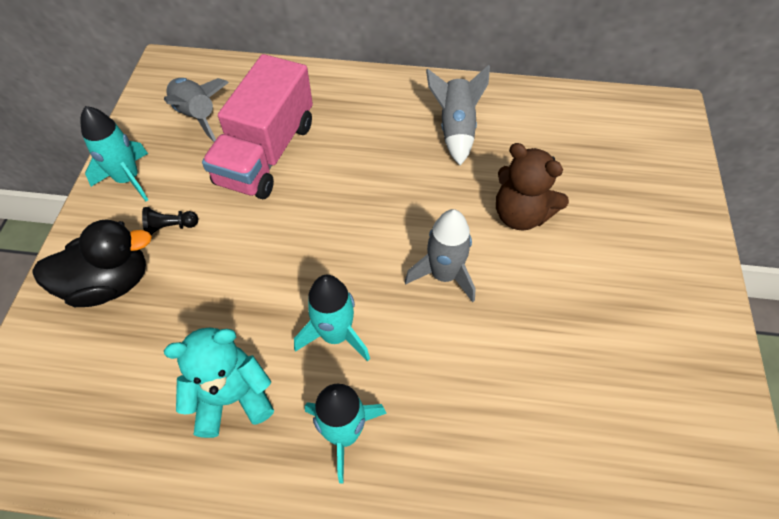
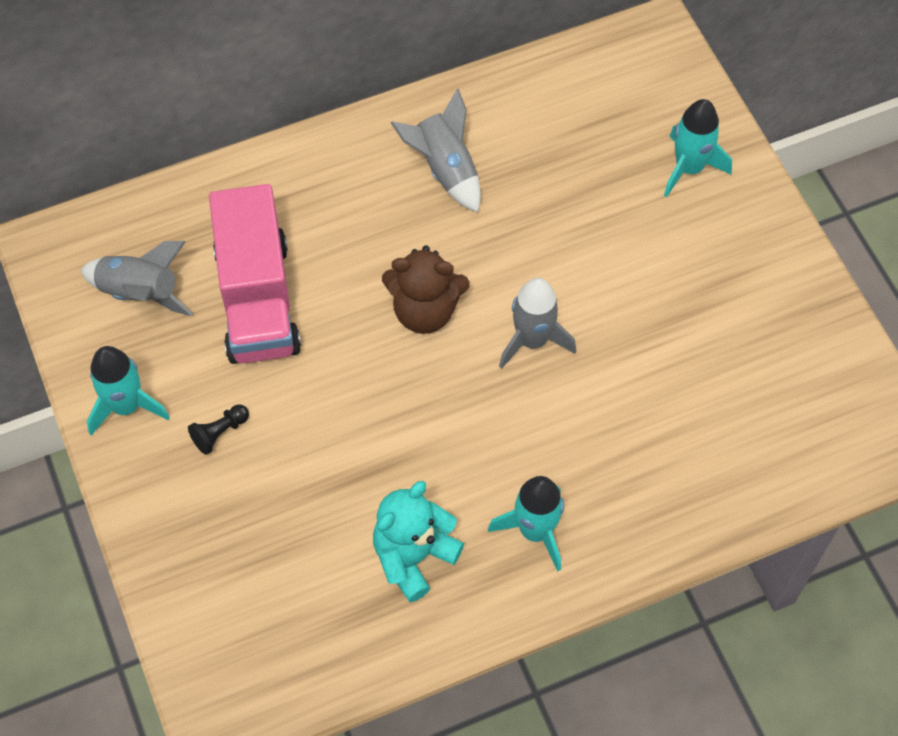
camera: 30 degrees left, 5 degrees up
black duck [32,219,152,307] -> none
turquoise rocket [294,275,370,361] -> turquoise rocket moved to [664,99,732,197]
brown teddy bear [496,143,569,231] -> brown teddy bear moved to [382,245,470,334]

